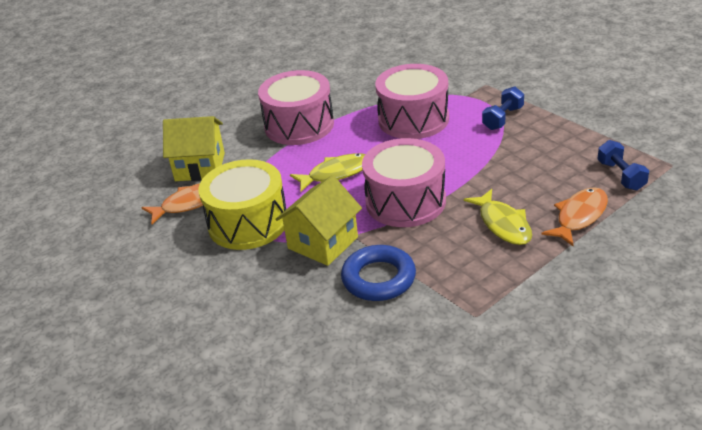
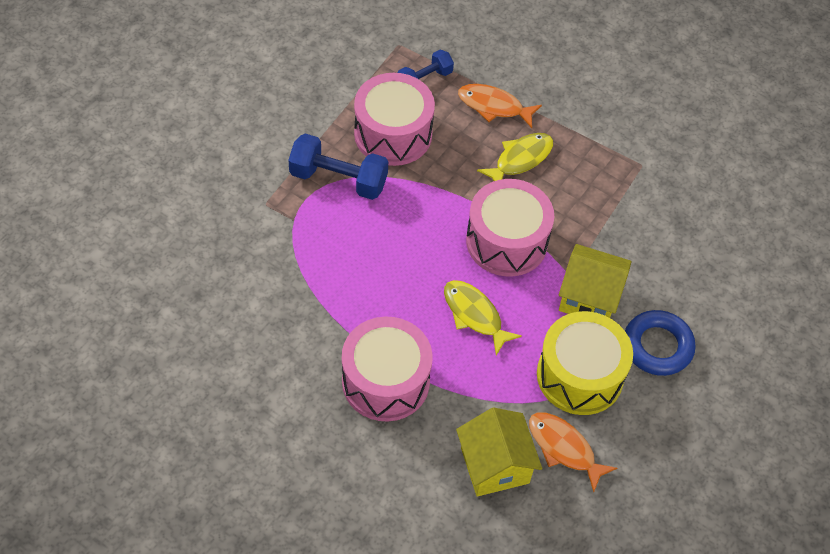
camera: 115 degrees left, 20 degrees up
blue ring [341,245,416,301] -> blue ring moved to [625,310,696,376]
pink drum [375,64,449,139] -> pink drum moved to [354,73,435,166]
blue dumbbell [482,86,524,130] -> blue dumbbell [288,133,388,200], size x1.60

